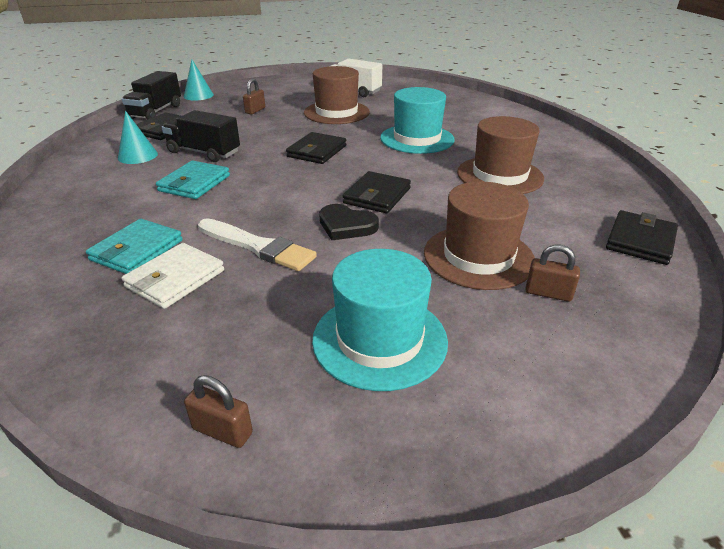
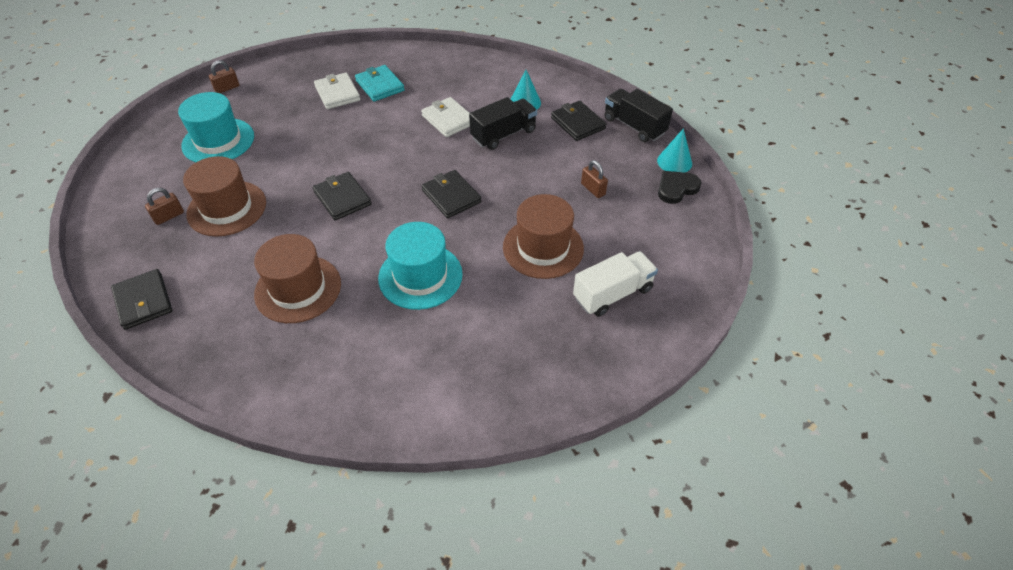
camera: 120 degrees right, 15 degrees up
turquoise wallet [156,161,230,199] -> white wallet [421,97,470,137]
white brush [198,218,317,271] -> none
black heart [319,204,379,240] -> black heart moved to [658,171,701,204]

